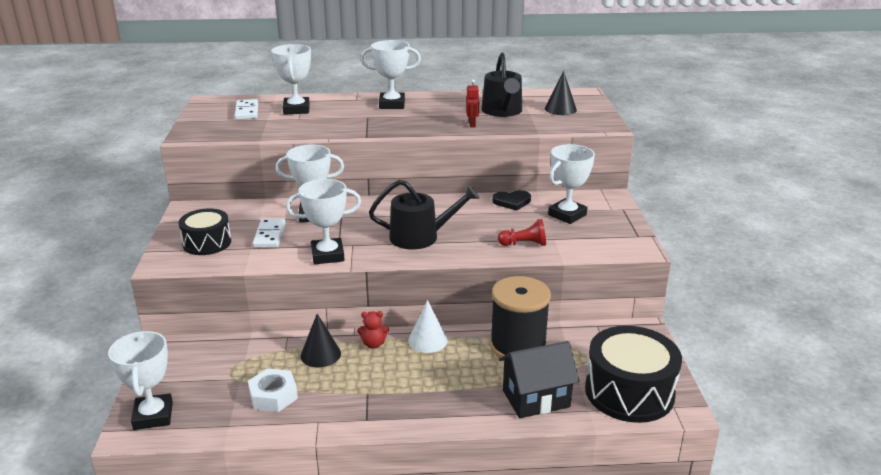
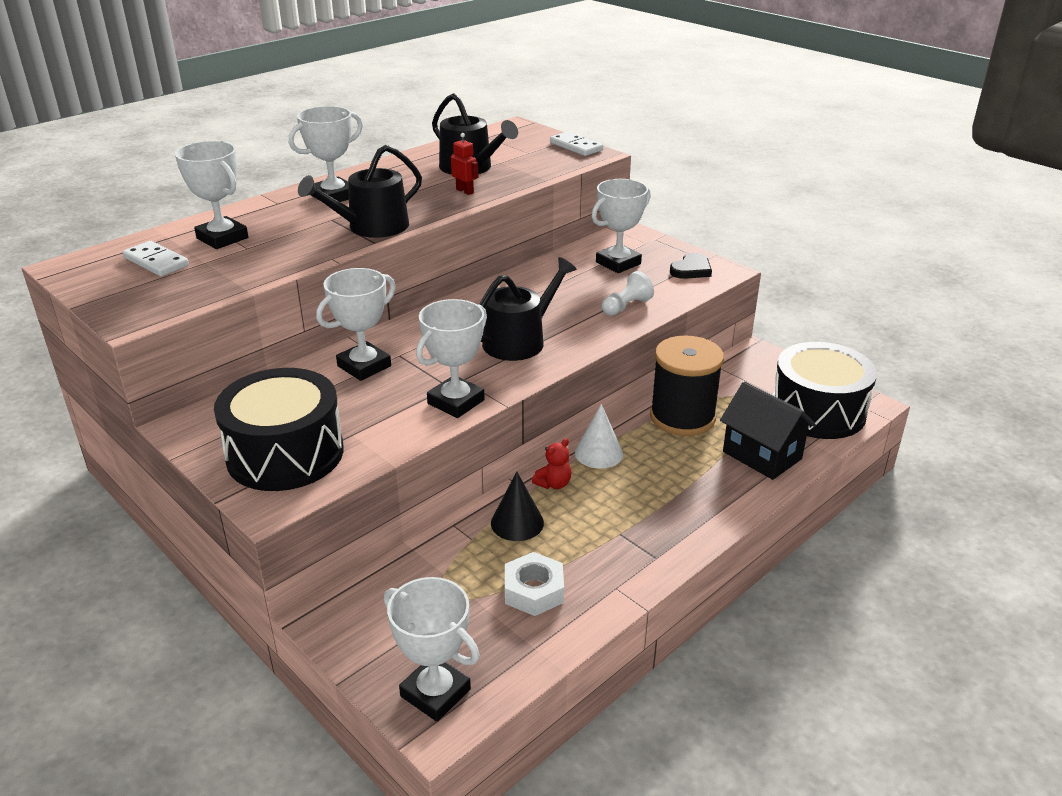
camera: 40 degrees left, 5 degrees up
black drum [179,208,231,255] -> black drum [214,368,344,491], size x1.63
white domino [253,219,285,248] -> white domino moved to [550,131,603,156]
black heart [493,190,531,211] -> black heart moved to [670,253,712,279]
red pawn [498,219,546,246] -> white pawn [601,271,654,316]
black house [499,341,579,418] -> black house turned 75 degrees counterclockwise [720,381,816,480]
black cone [545,71,577,115] -> none
white trophy [548,144,595,224] -> white trophy turned 45 degrees clockwise [592,179,651,273]
none -> black watering can [298,145,422,238]

